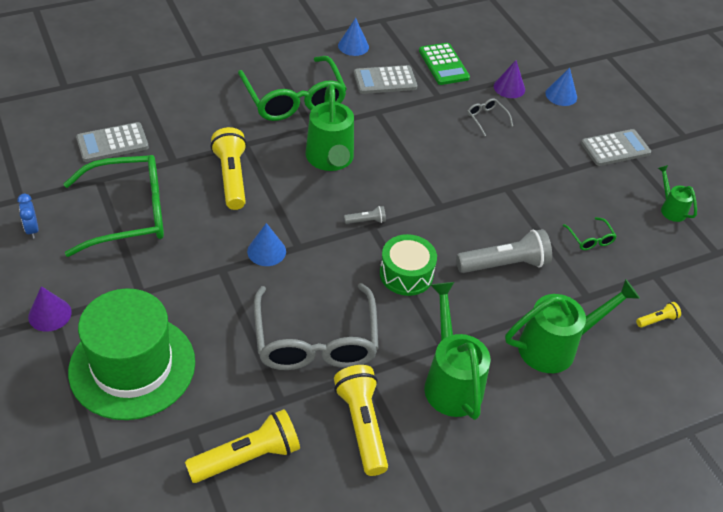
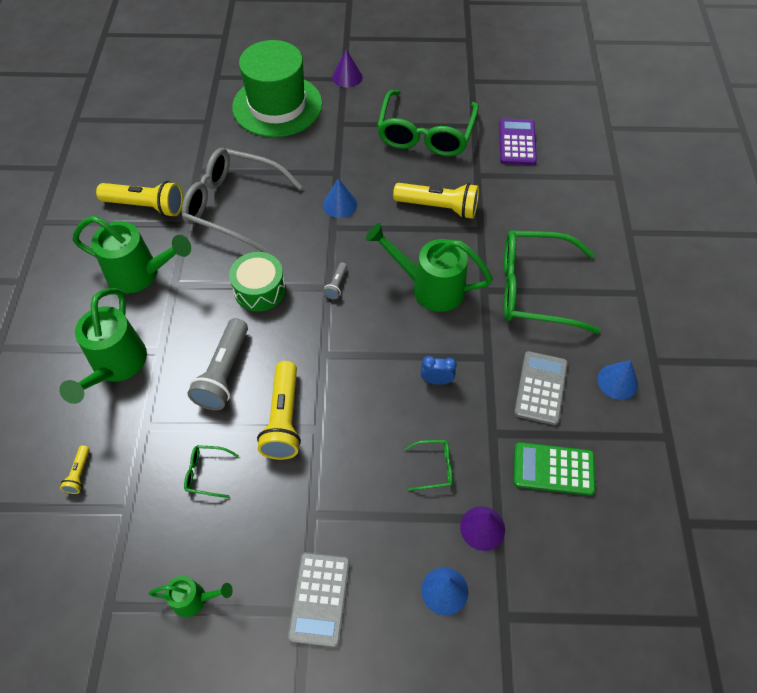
camera: 120 degrees right, 10 degrees up
blue clock [17,194,39,239] -> blue clock moved to [421,356,457,385]
grey calculator [76,122,149,162] -> purple calculator [499,118,537,165]
yellow flashlight [185,409,300,483] -> yellow flashlight moved to [257,361,301,460]
grey glasses [467,98,513,137] -> green glasses [405,440,453,491]

